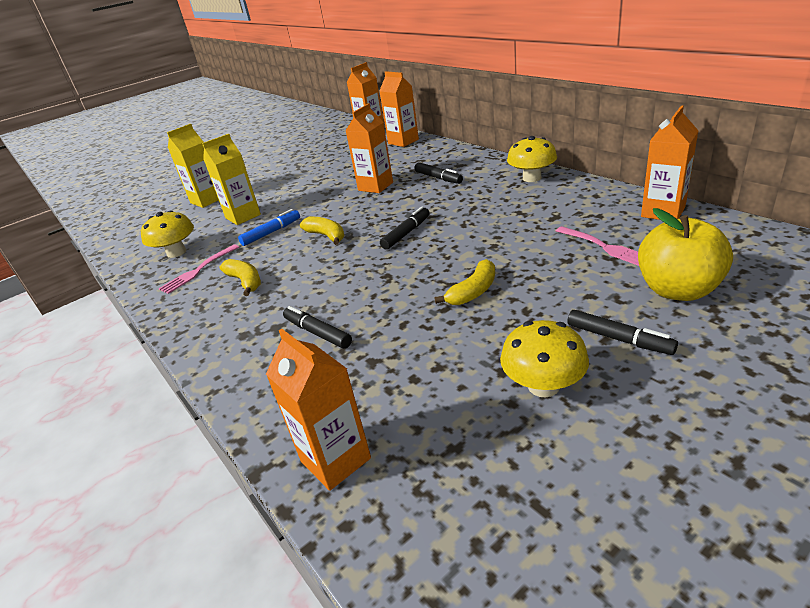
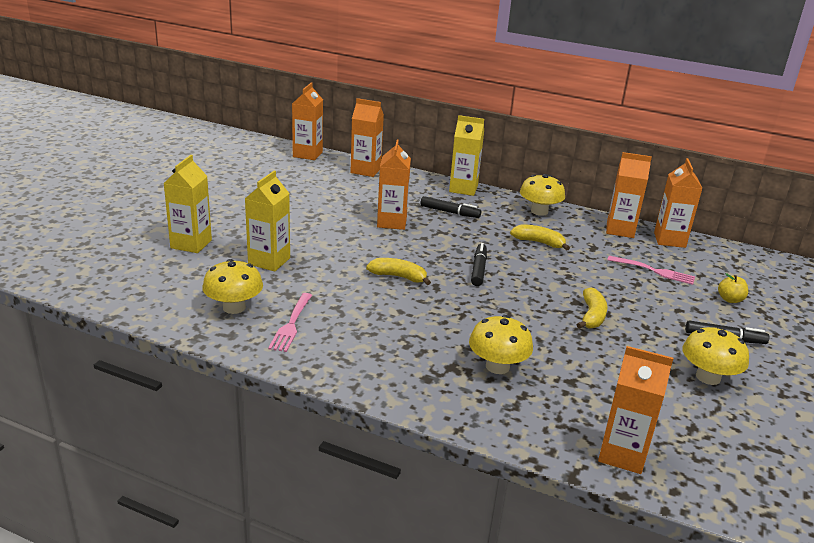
camera: 35 degrees left, 5 degrees down
yellow banana [219,259,261,296] -> yellow banana moved to [510,224,570,251]
blue marker [238,209,300,246] -> none
black marker [283,306,352,349] -> yellow mushroom [469,315,533,374]
yellow apple [638,208,733,301] -> yellow apple [718,273,748,303], size x0.45
none -> yellow carton [449,115,484,196]
none -> orange carton [606,152,652,238]

